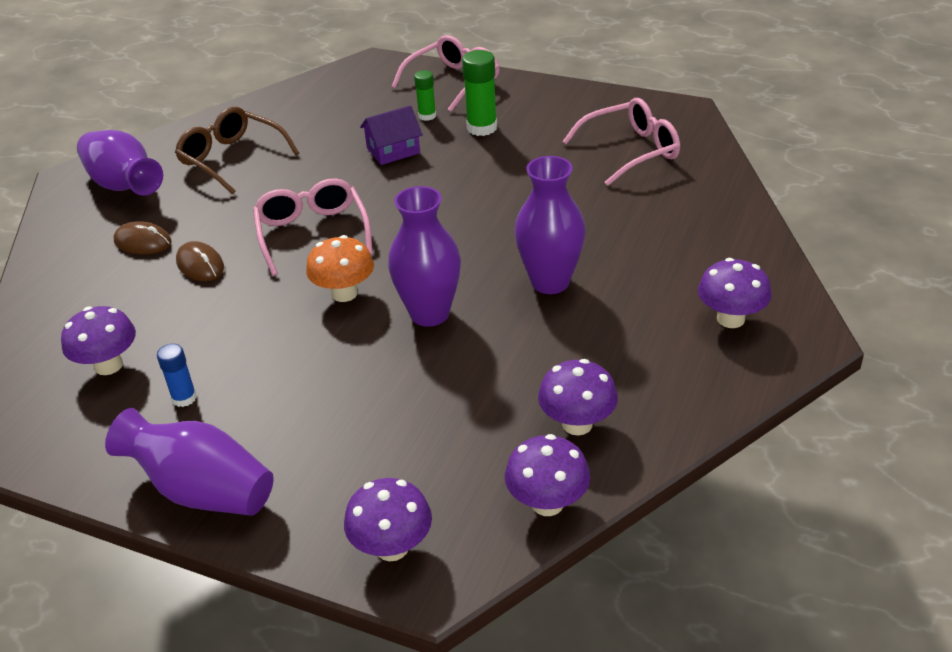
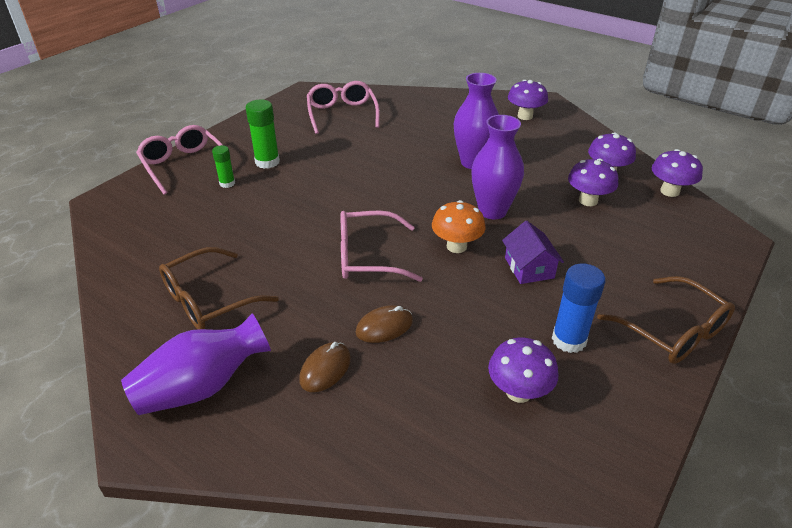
camera: 80 degrees left, 0 degrees up
purple vase [105,408,274,516] -> brown glasses [597,276,735,364]
blue glue stick [157,344,197,407] -> blue glue stick [552,264,605,353], size x1.65
purple mushroom [344,478,432,561] -> purple mushroom moved to [568,159,618,206]
purple house [360,105,423,165] -> purple house moved to [502,220,564,284]

